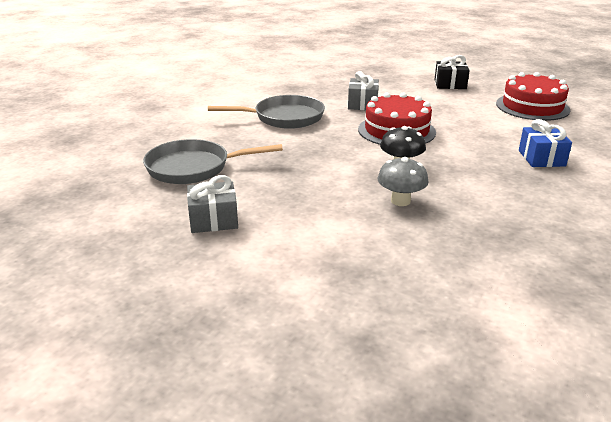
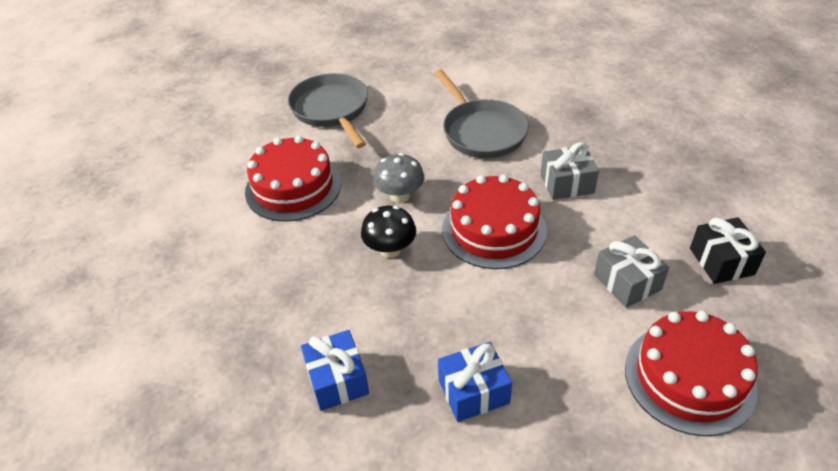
camera: 75 degrees right, 15 degrees up
grey gift [187,175,238,233] -> grey gift moved to [594,235,669,308]
grey mushroom [377,157,428,206] -> grey mushroom moved to [373,153,424,203]
none -> red cake [245,135,341,222]
none -> blue gift [301,330,369,411]

